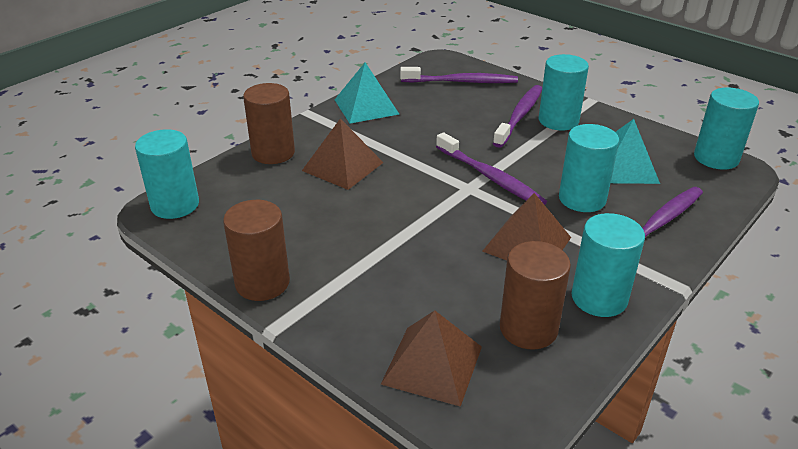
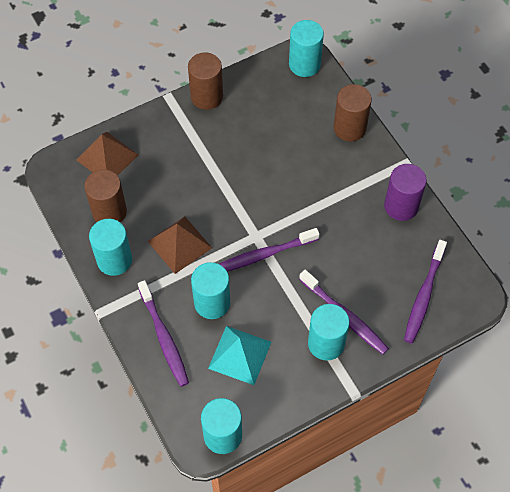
camera: 110 degrees right, 25 degrees up
brown pyramid [302,119,384,190] -> none
turquoise pyramid [334,63,399,124] -> purple cylinder [384,164,427,221]

